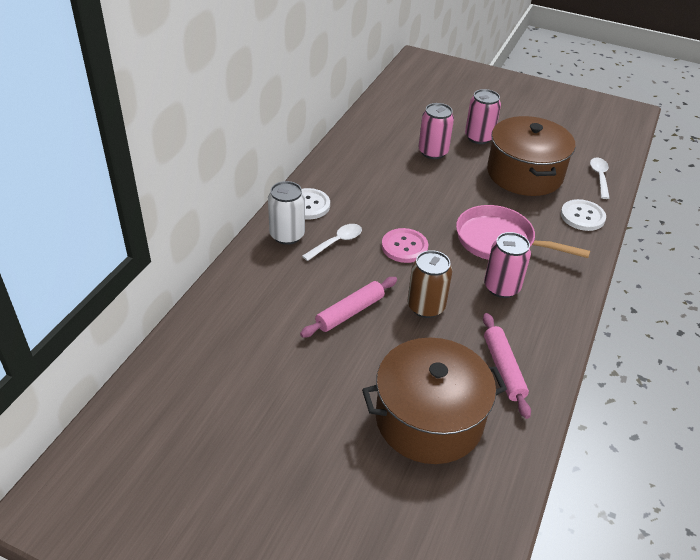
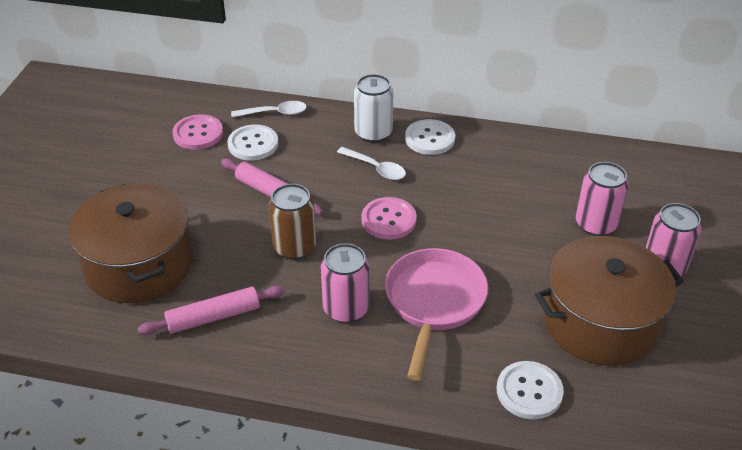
camera: 80 degrees right, 0 degrees up
white spoon [590,158,610,199] -> white spoon moved to [231,101,307,117]
none -> pink button [172,114,223,150]
none -> white button [227,124,278,161]

